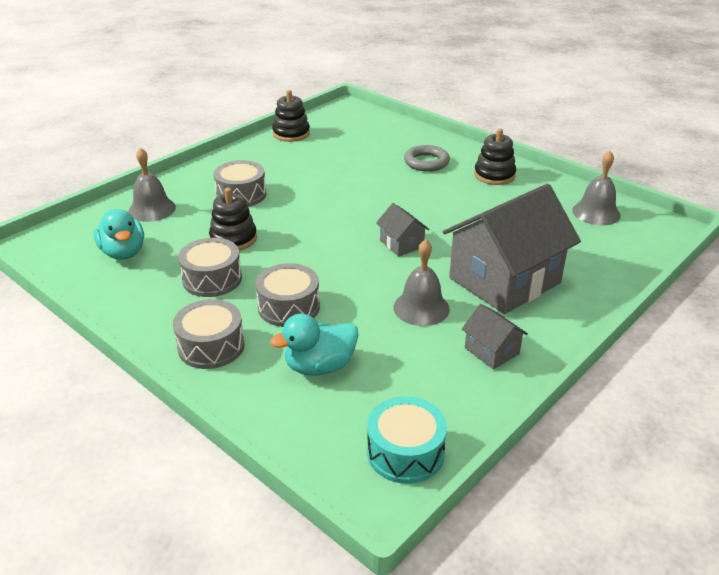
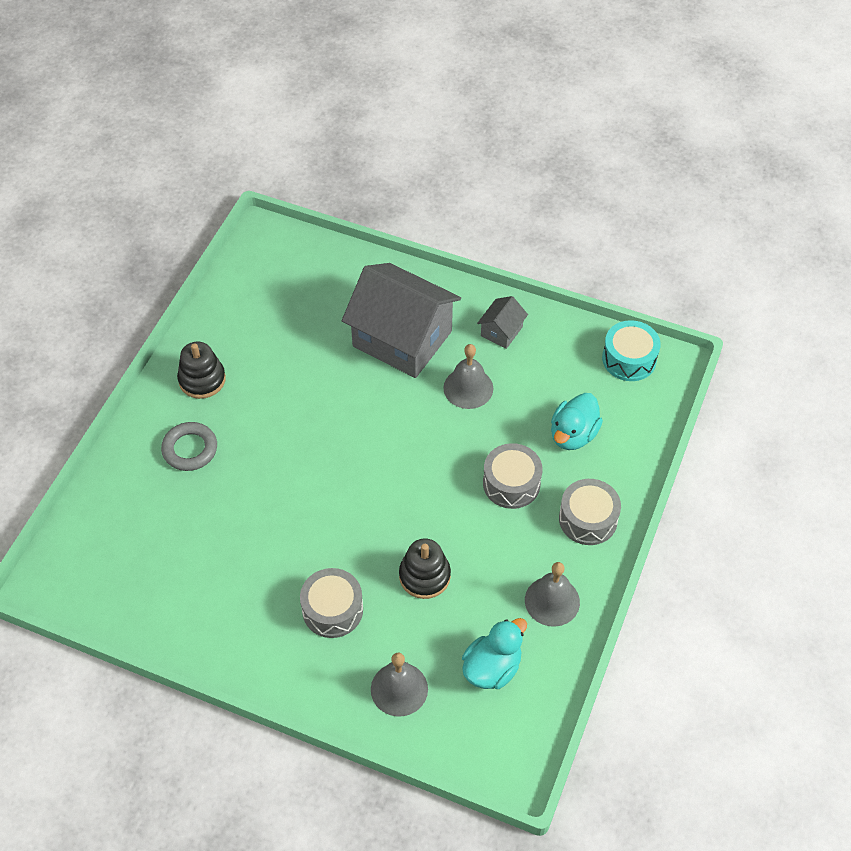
camera: 110 degrees left, 20 degrees up
grey drum [178,238,242,297] -> none
turquoise duck [270,314,358,376] -> turquoise duck turned 75 degrees clockwise [551,393,603,450]
black stacking toy [272,90,310,142] -> none
grey house [376,203,429,257] -> none
grey bell [572,151,621,225] -> grey bell moved to [525,562,580,627]

